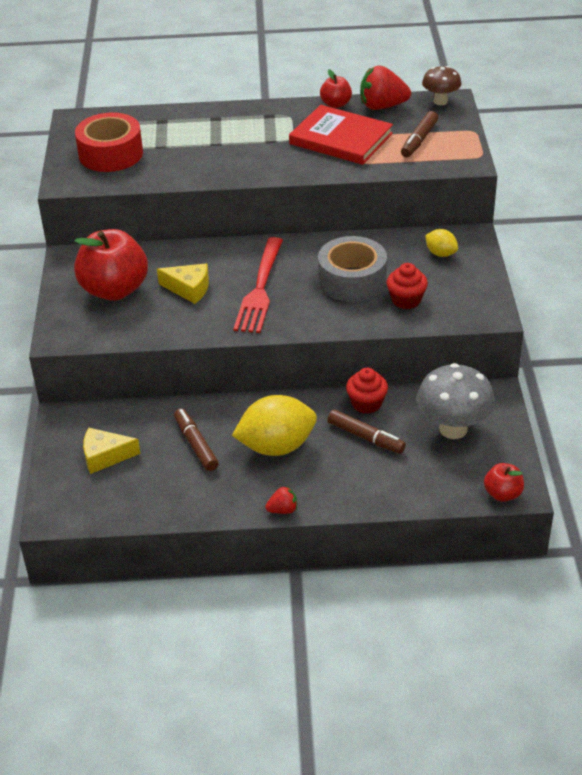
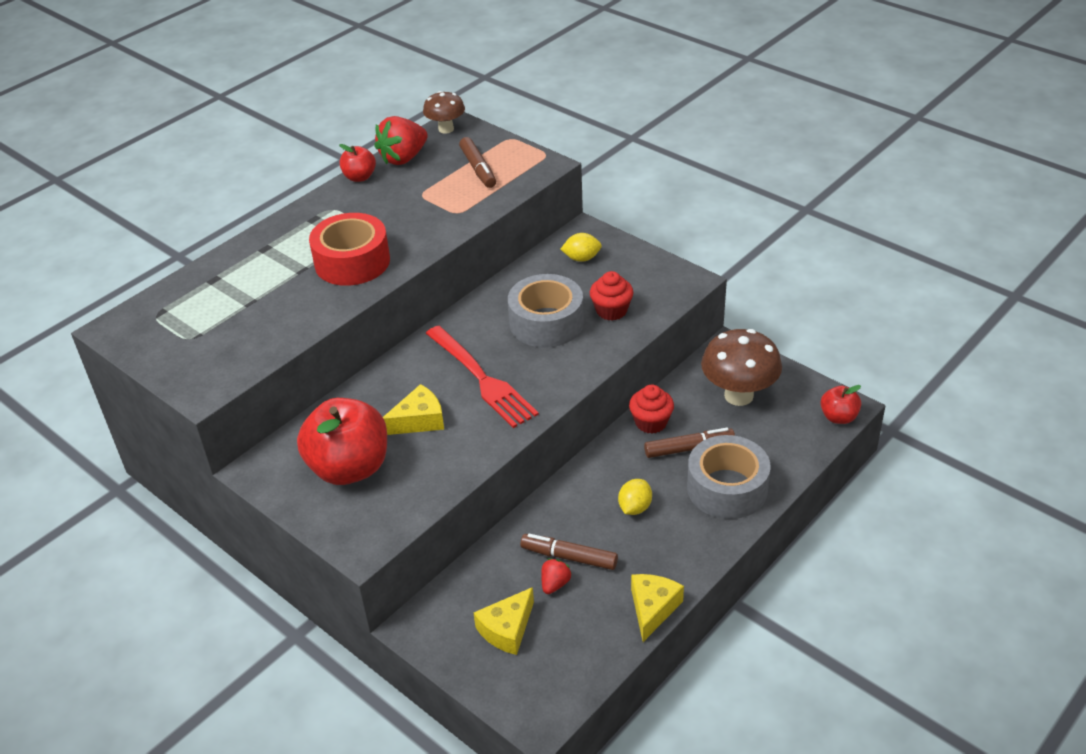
camera: 45 degrees left, 0 degrees up
red tape [75,112,143,172] -> red tape moved to [309,213,390,286]
yellow lemon [232,395,317,456] -> yellow lemon [618,479,652,515], size x0.49
red strawberry [265,486,297,514] -> red strawberry moved to [541,559,572,594]
red book [289,105,393,165] -> none
grey mushroom [417,363,495,439] -> brown mushroom [701,329,782,406]
none -> yellow cheese [631,574,684,642]
none -> grey tape [687,435,771,519]

